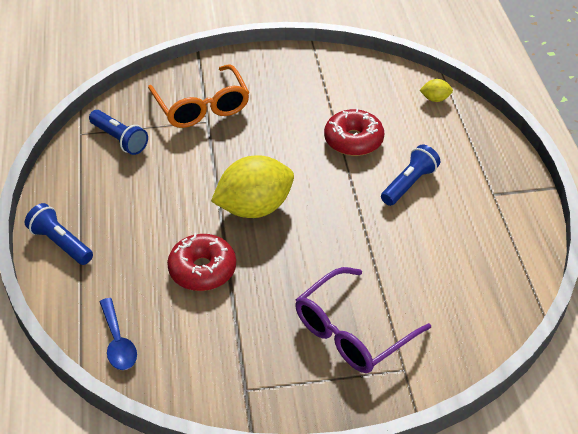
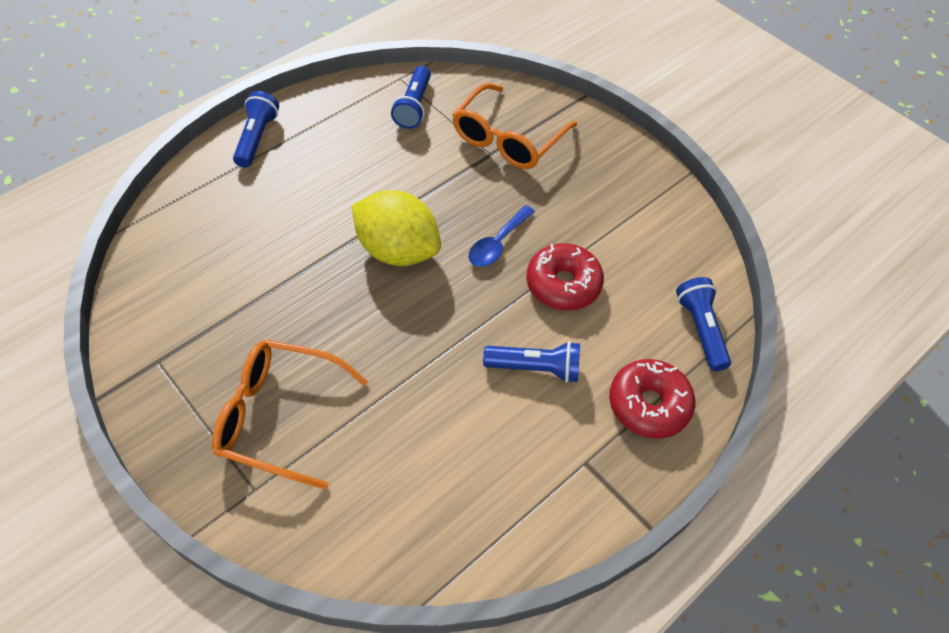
camera: 55 degrees right, 10 degrees up
blue spoon [100,298,137,370] -> blue spoon moved to [469,205,535,267]
red donut [167,233,236,291] -> red donut moved to [609,359,695,438]
purple glasses [295,267,431,373] -> orange glasses [212,340,368,490]
yellow lemon [420,79,453,102] -> blue flashlight [676,277,731,371]

